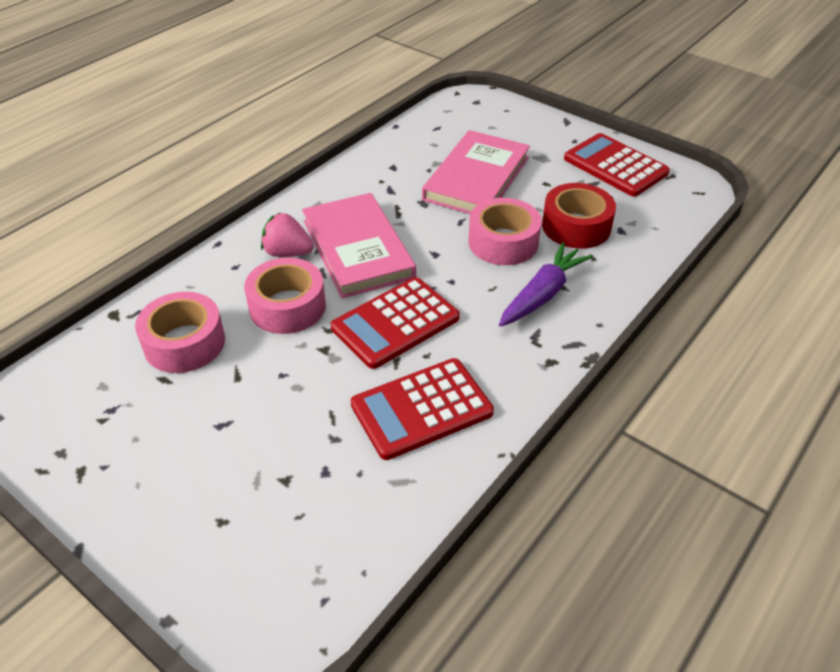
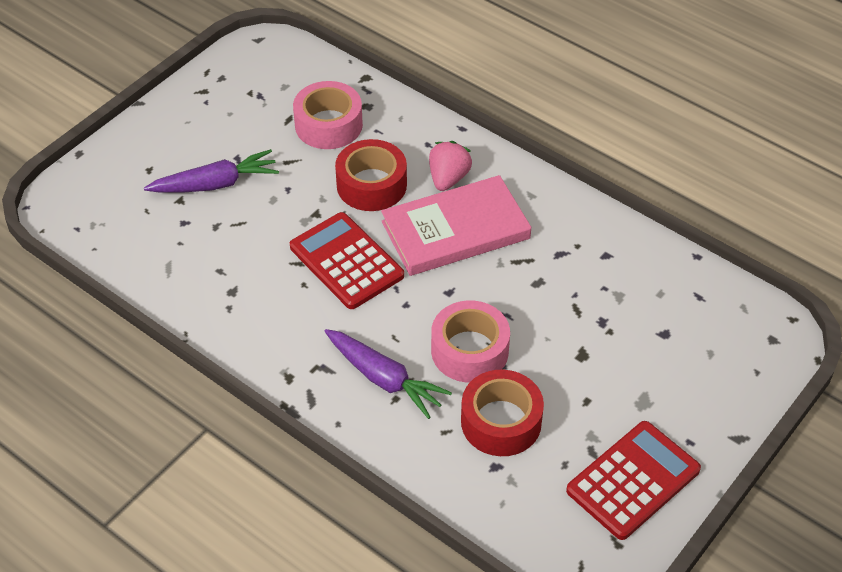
camera: 90 degrees right, 5 degrees up
pink tape [244,258,326,334] -> red tape [335,139,407,211]
red calculator [351,358,494,460] -> none
pink book [422,130,530,214] -> none
none -> purple carrot [144,149,279,192]

